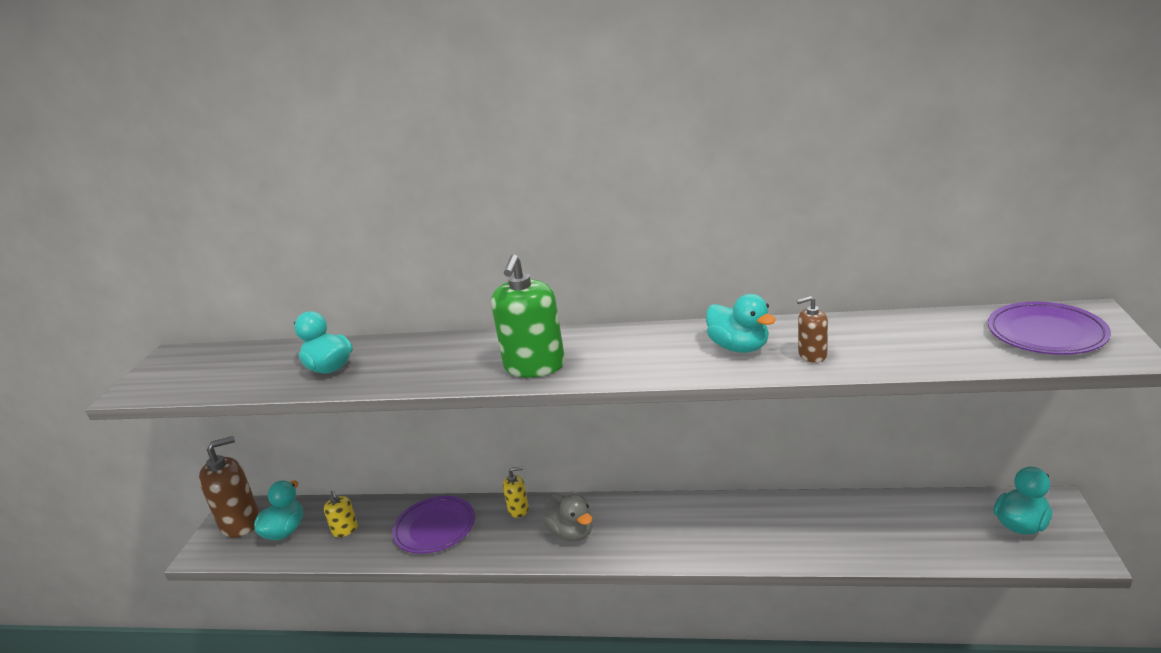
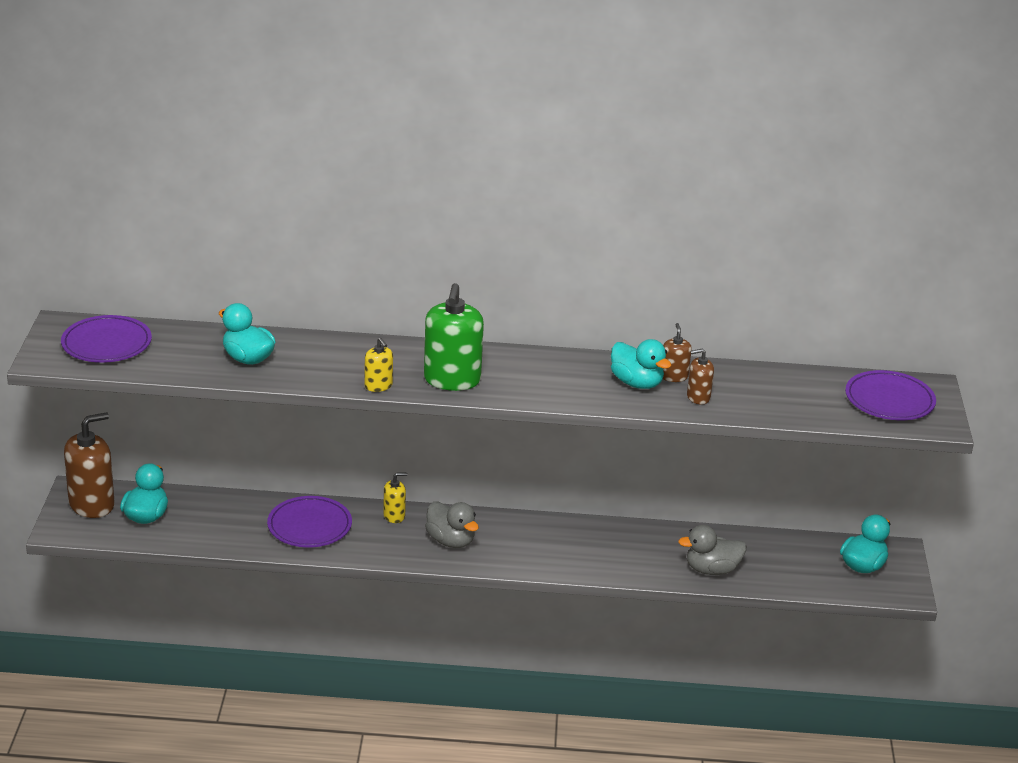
camera: 10 degrees left, 5 degrees up
yellow soap dispenser [324,490,358,537] -> yellow soap dispenser moved to [364,338,393,392]
none -> purple plate [61,315,152,363]
none -> brown soap dispenser [663,323,692,382]
none -> grey duck [678,525,746,575]

